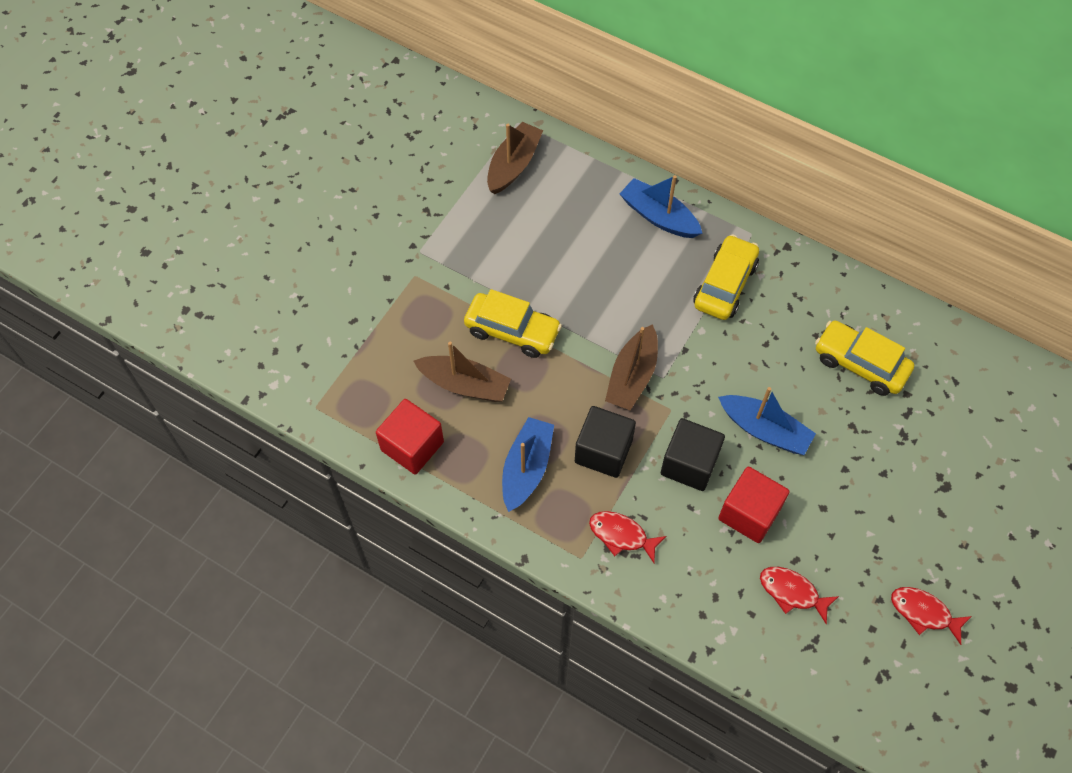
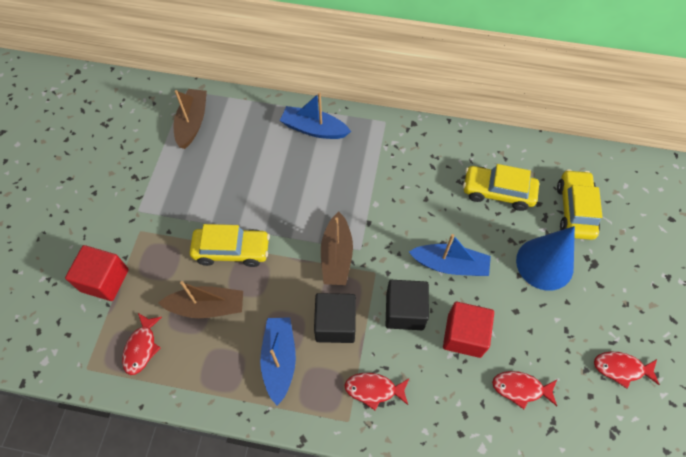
camera: 20 degrees left, 0 degrees up
red cube [376,399,444,475] -> red cube moved to [65,245,129,301]
yellow car [693,234,759,320] -> yellow car moved to [557,169,602,240]
none -> red fish [122,313,162,375]
none -> blue cone [516,226,575,291]

